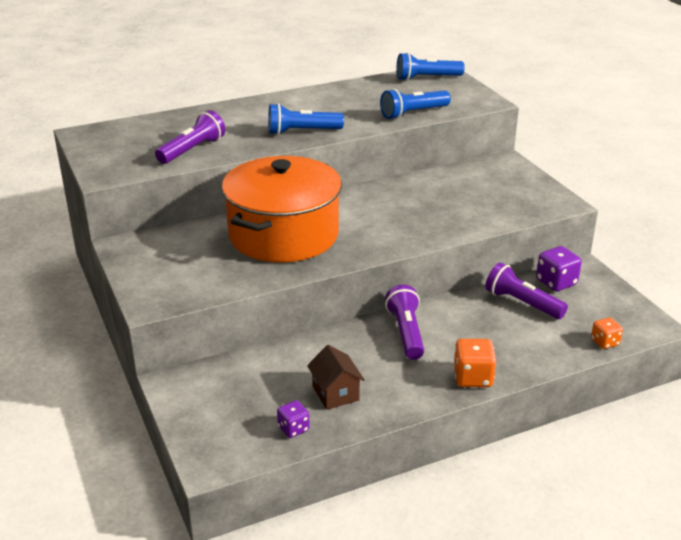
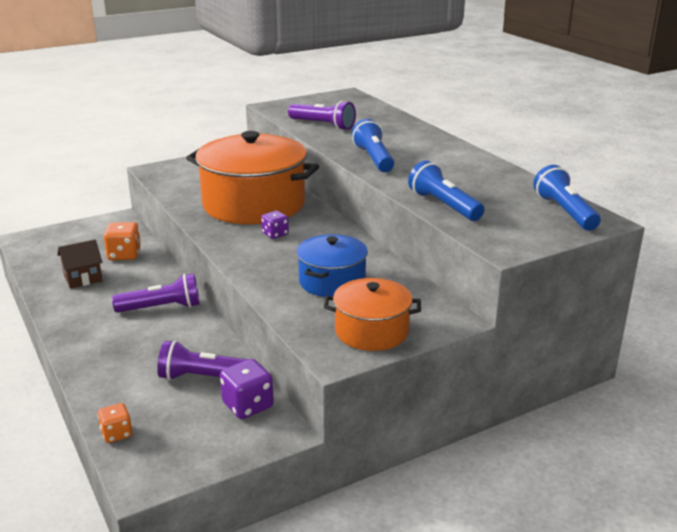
camera: 85 degrees right, 5 degrees down
purple dice [277,400,310,438] -> purple dice moved to [261,211,289,239]
orange dice [453,339,496,387] -> orange dice moved to [104,222,141,260]
purple flashlight [485,263,568,319] -> purple flashlight turned 120 degrees counterclockwise [157,340,248,380]
none -> blue pot [296,234,368,297]
none -> orange pot [324,278,421,351]

